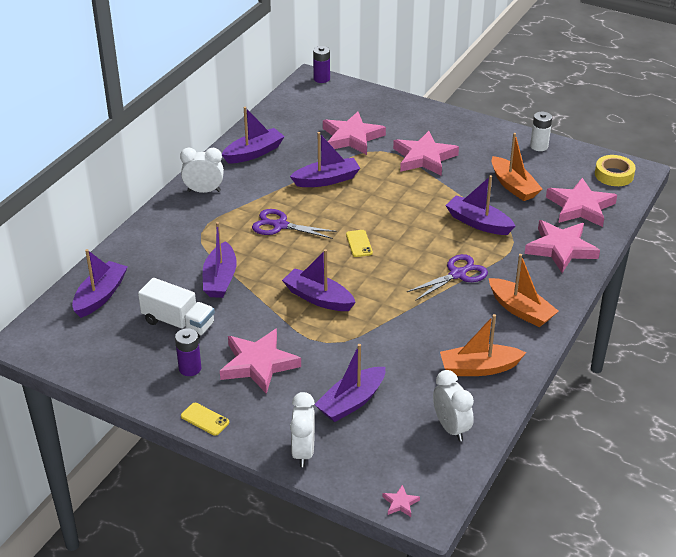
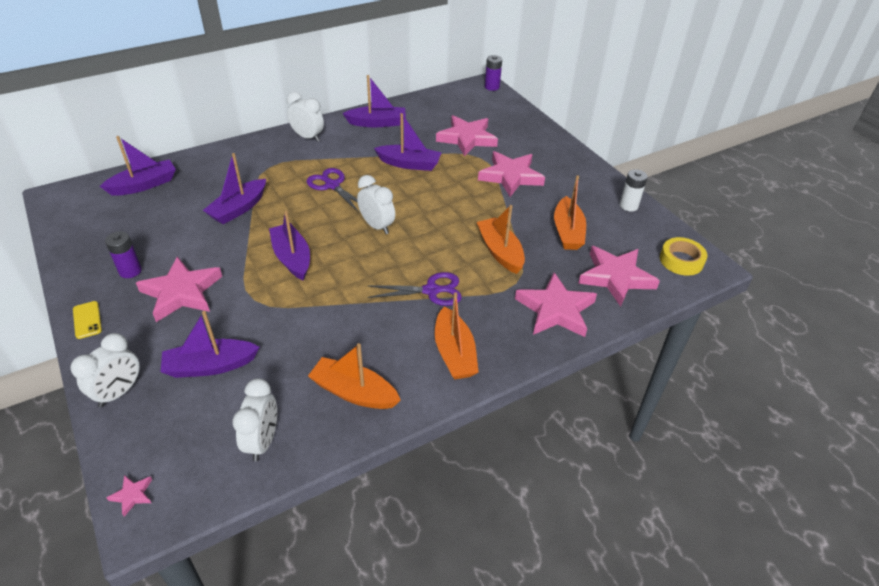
camera: 30 degrees right, 5 degrees up
white truck [138,278,215,338] -> none
yellow phone [346,230,373,257] -> white clock [357,175,395,234]
purple boat [445,175,515,235] -> orange boat [477,205,525,274]

